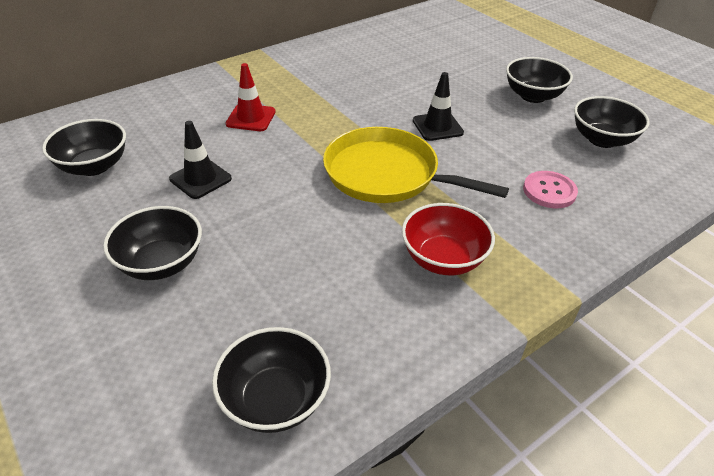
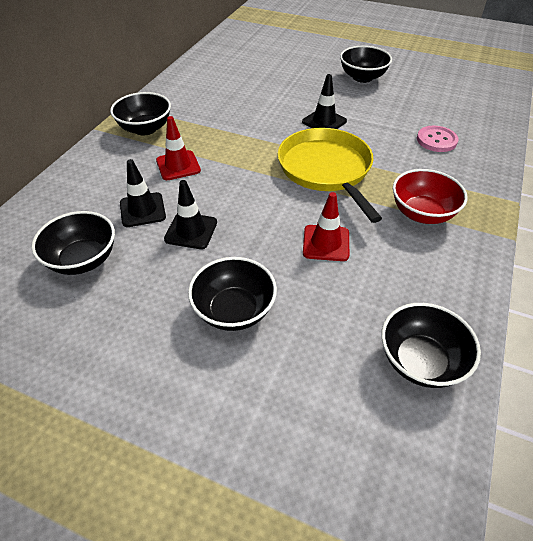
camera: 30 degrees left, 5 degrees up
yellow pan [323,127,509,203] -> yellow pan turned 75 degrees clockwise [278,128,382,223]
black bowl [574,96,650,148] -> black bowl moved to [110,92,171,135]
none -> black traffic cone [120,159,166,227]
none -> red traffic cone [303,192,349,261]

